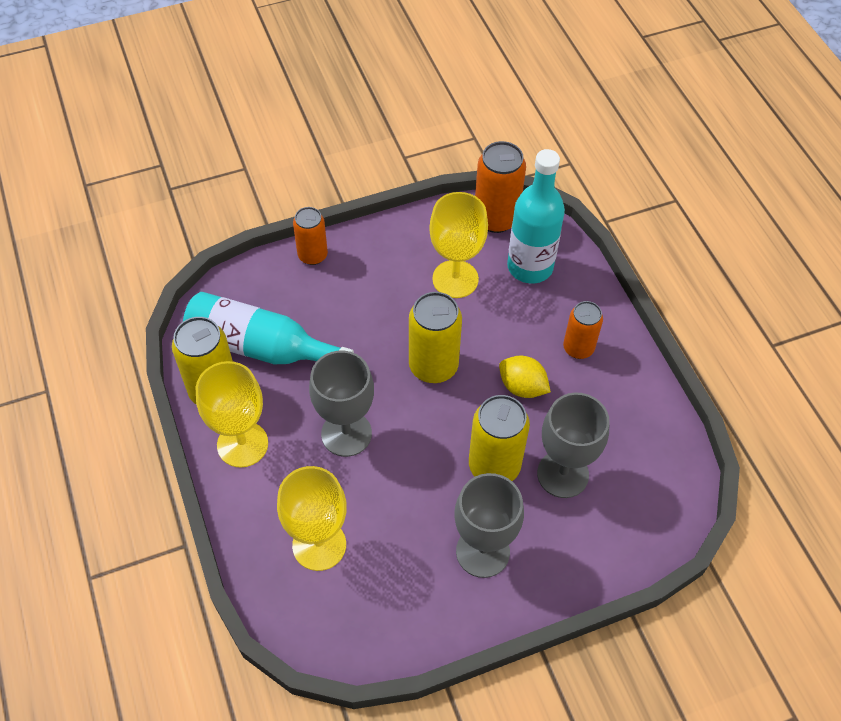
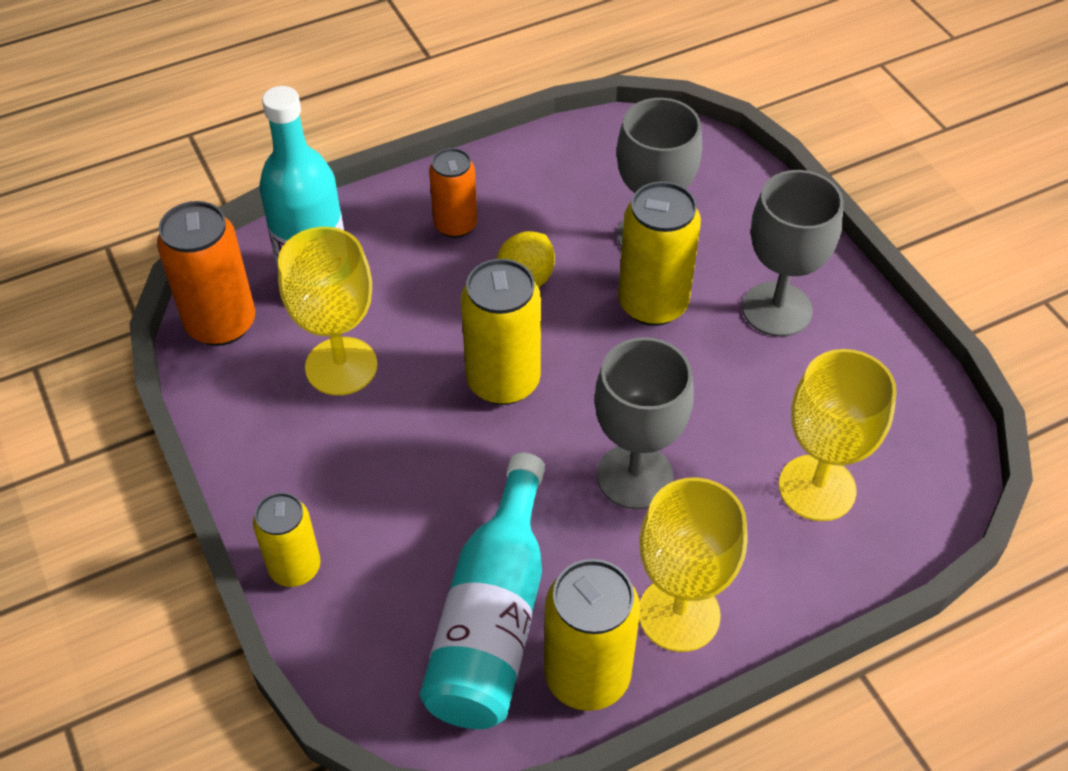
camera: 95 degrees left, 5 degrees down
orange can [293,207,328,265] -> yellow can [253,493,321,587]

